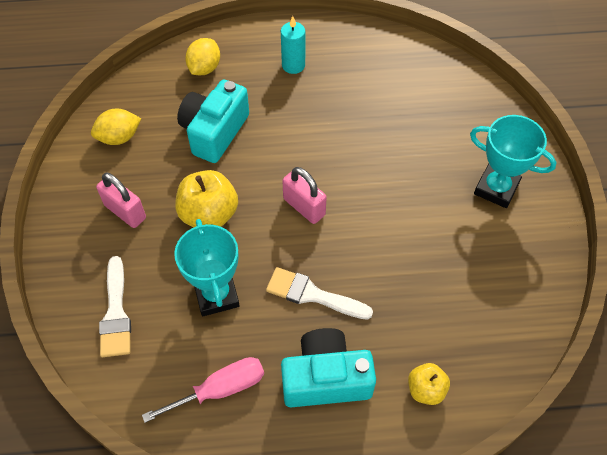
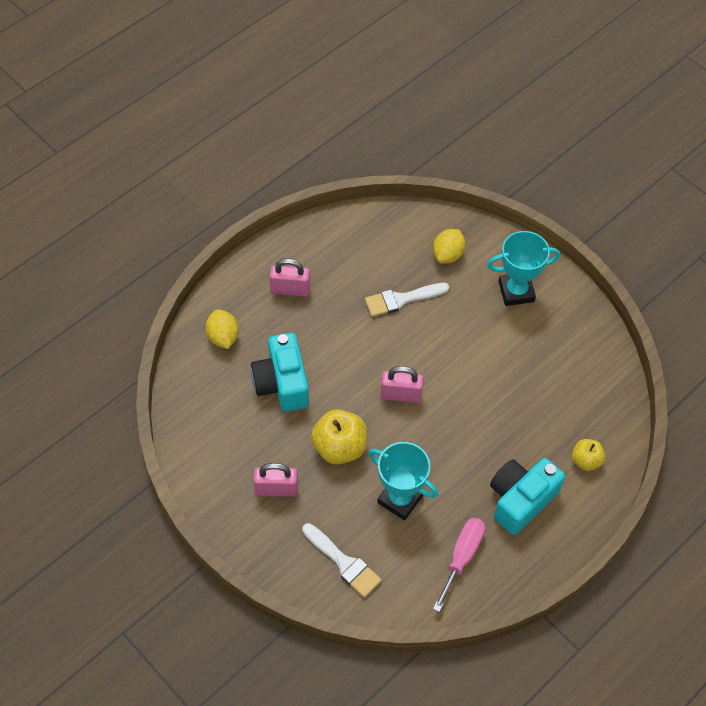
camera: 40 degrees left, 0 degrees up
yellow lemon [91,109,141,145] -> yellow lemon moved to [433,229,465,264]
white brush [266,267,373,320] -> white brush moved to [365,283,450,317]
turquoise candle [281,16,305,74] -> pink padlock [269,258,310,297]

